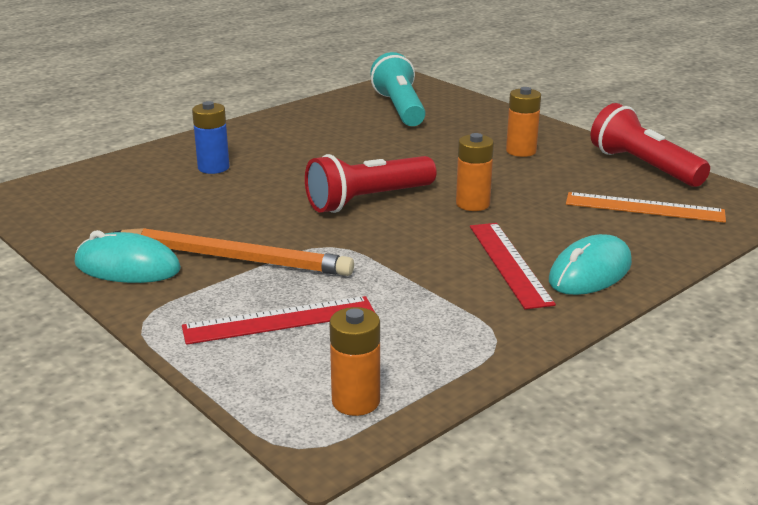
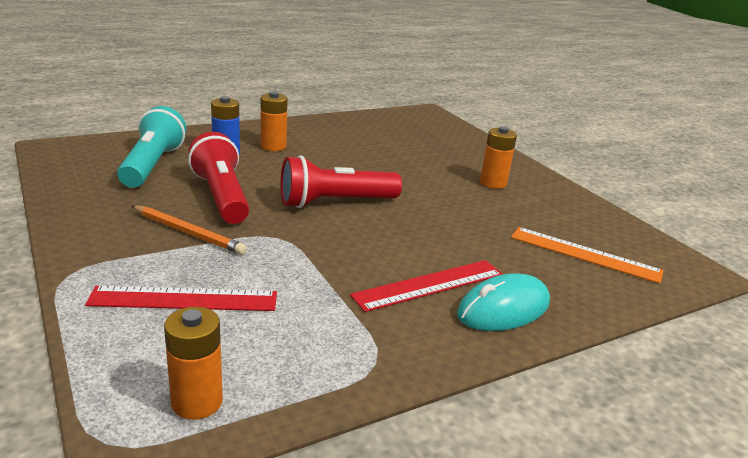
camera: 10 degrees right, 0 degrees up
turquoise mouse [75,230,181,283] -> none
orange pencil [115,228,354,276] -> orange pencil [132,205,247,255], size x0.64
turquoise flashlight [370,52,426,126] -> turquoise flashlight moved to [117,106,186,188]
orange battery [456,133,494,211] -> orange battery moved to [261,91,288,151]
red ruler [470,223,556,309] -> red ruler turned 60 degrees clockwise [350,260,503,312]
red flashlight [591,103,710,187] -> red flashlight moved to [188,132,249,224]

